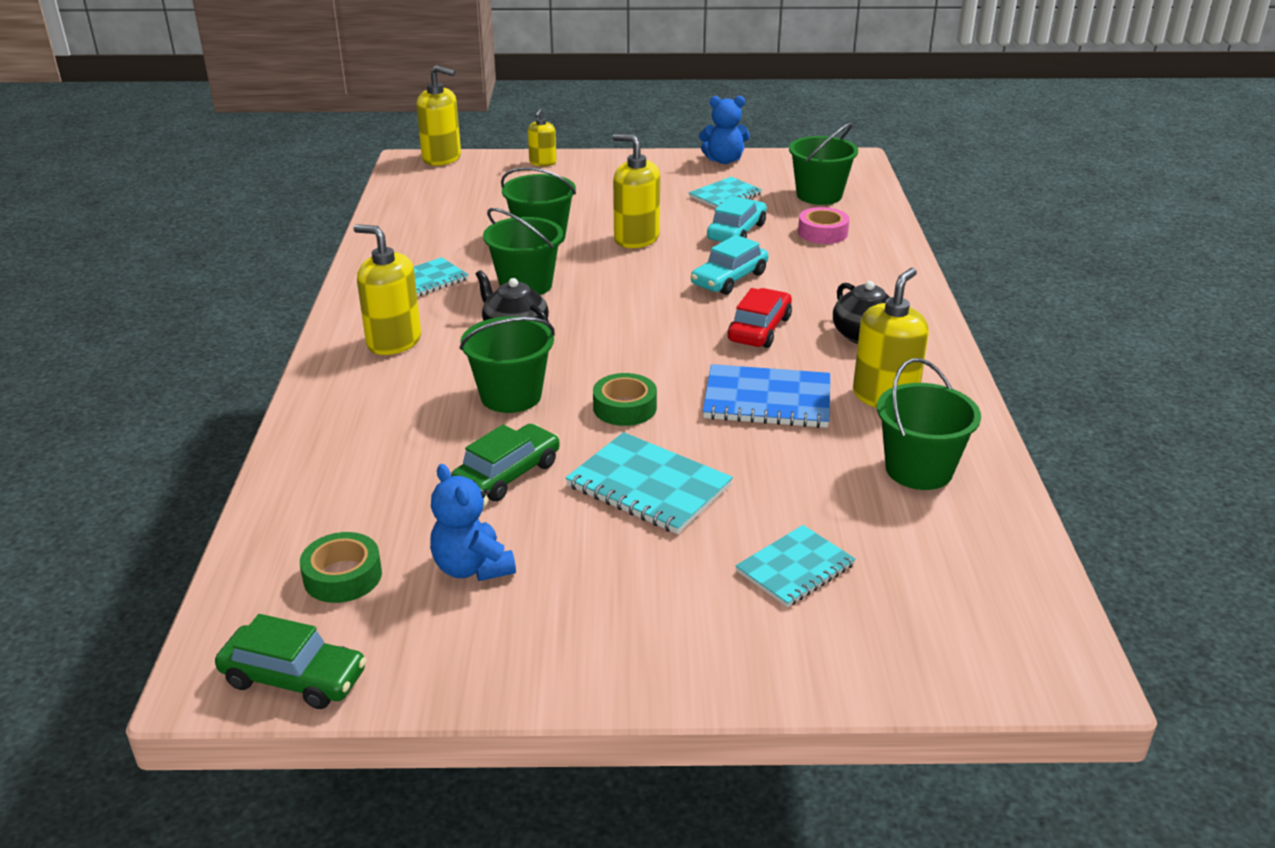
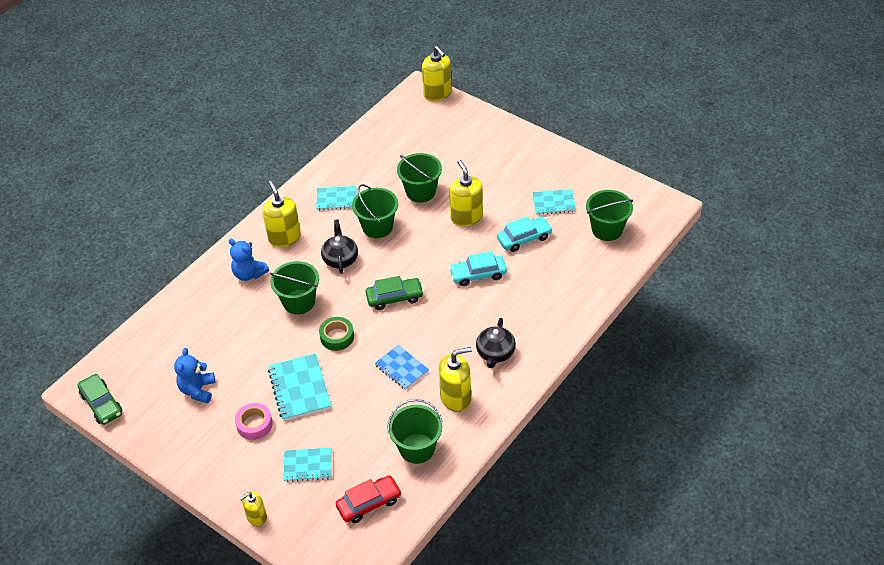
camera: 40 degrees right, 15 degrees up
green tape [300,532,382,603] -> none
green car [451,424,560,502] -> green car moved to [365,276,424,310]
yellow soap dispenser [528,109,557,166] -> yellow soap dispenser moved to [239,492,267,526]
blue teddy bear [699,96,750,164] -> blue teddy bear moved to [229,239,269,281]
blue notebook [703,364,830,428] -> blue notebook [375,345,429,390], size x0.67
red car [728,288,792,348] -> red car moved to [335,475,402,523]
pink tape [798,207,849,244] -> pink tape moved to [235,403,273,440]

